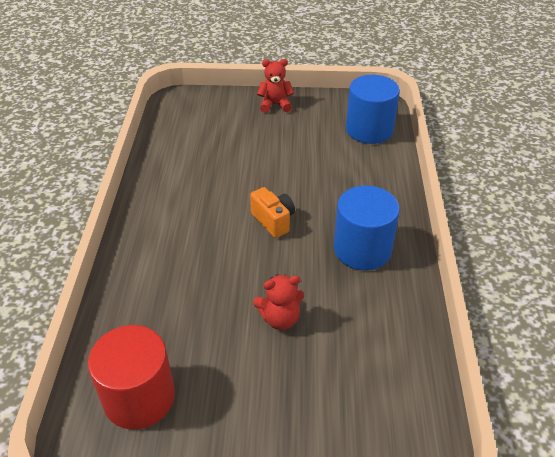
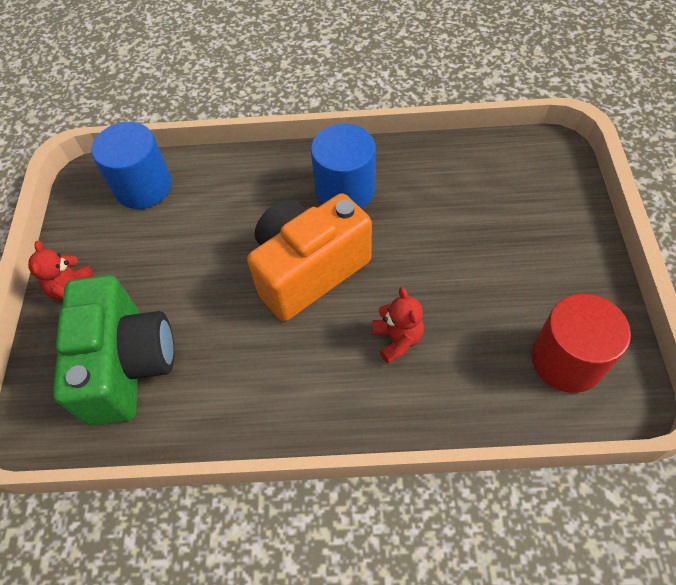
camera: 90 degrees left, 15 degrees up
orange camera [250,187,295,238] -> orange camera [247,193,372,321], size x2.17
red teddy bear [253,274,304,330] -> red teddy bear moved to [373,287,424,364]
none -> green camera [53,275,174,426]

